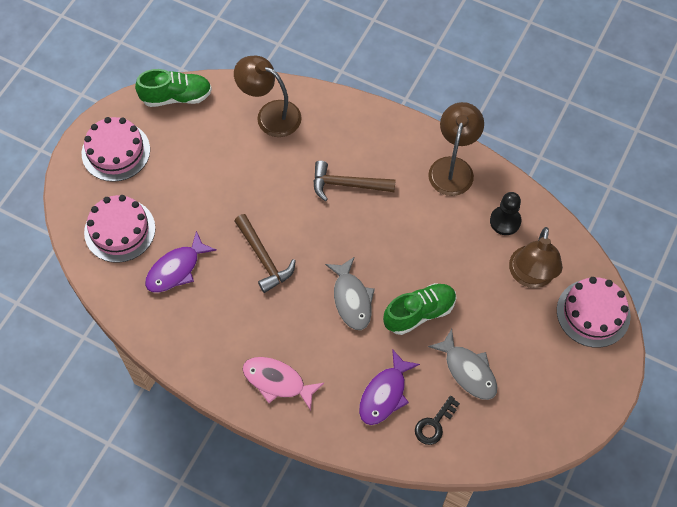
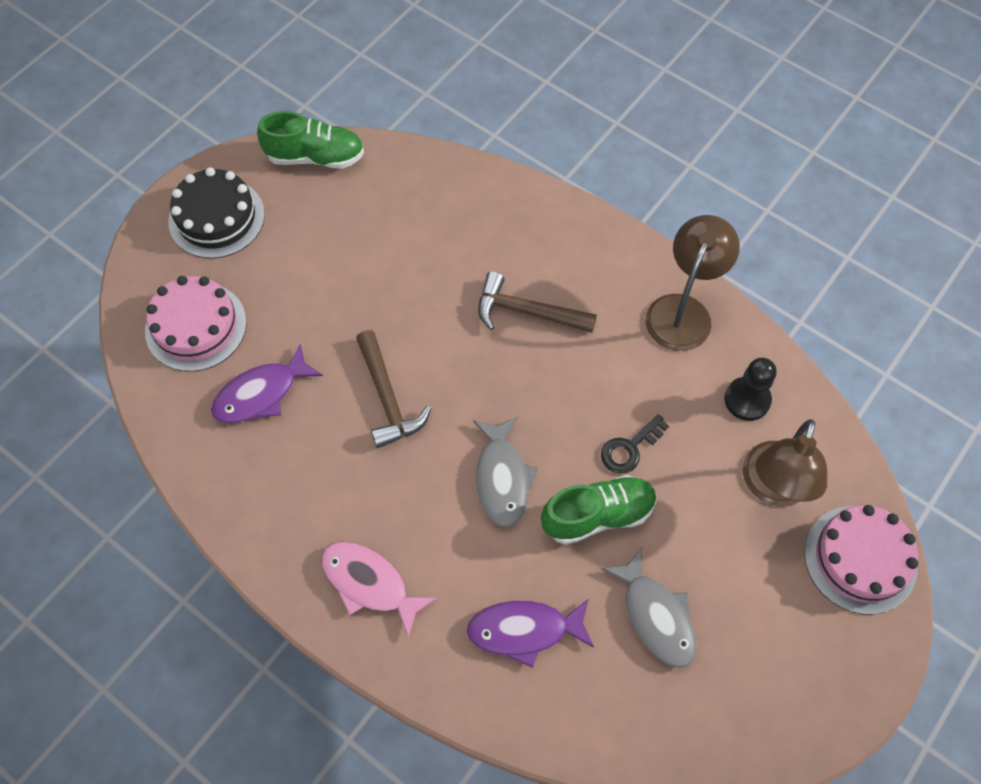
camera: 10 degrees right, 0 degrees up
pink cake [82,117,150,182] -> black cake [168,167,265,258]
brown lamp [234,56,302,137] -> none
purple fish [359,349,420,425] -> purple fish turned 45 degrees clockwise [467,599,594,668]
black key [415,396,460,445] -> black key moved to [601,414,669,474]

